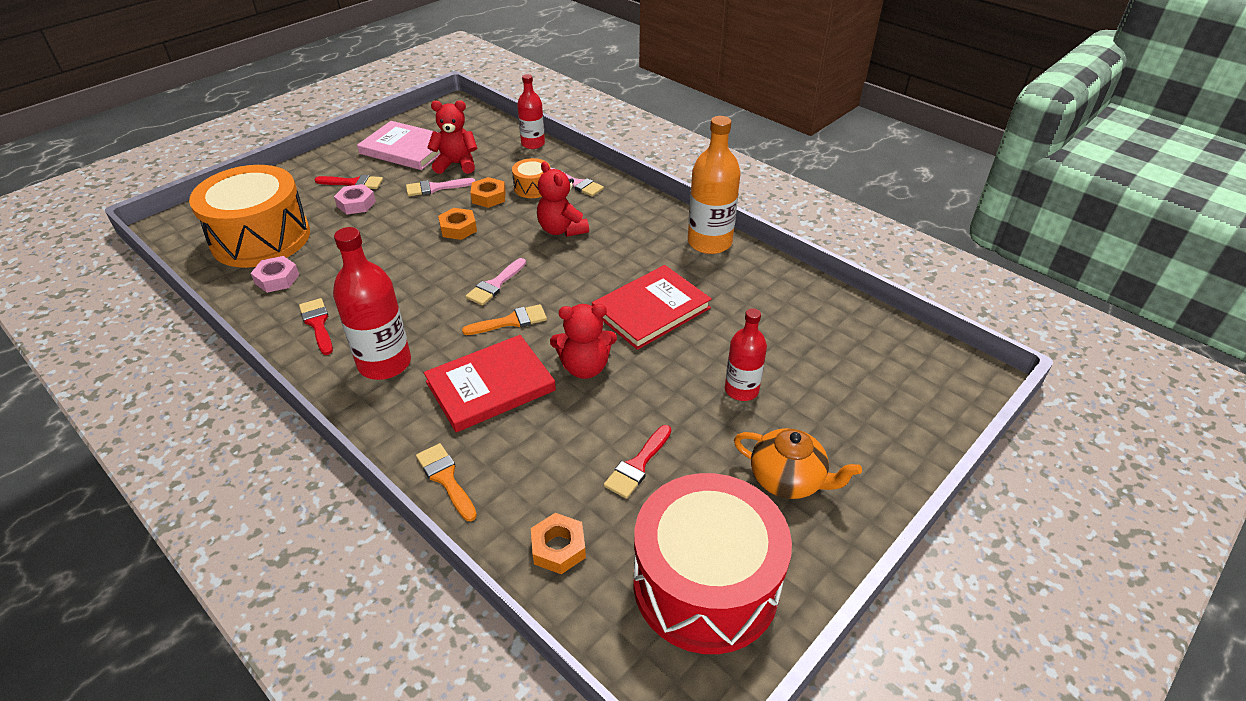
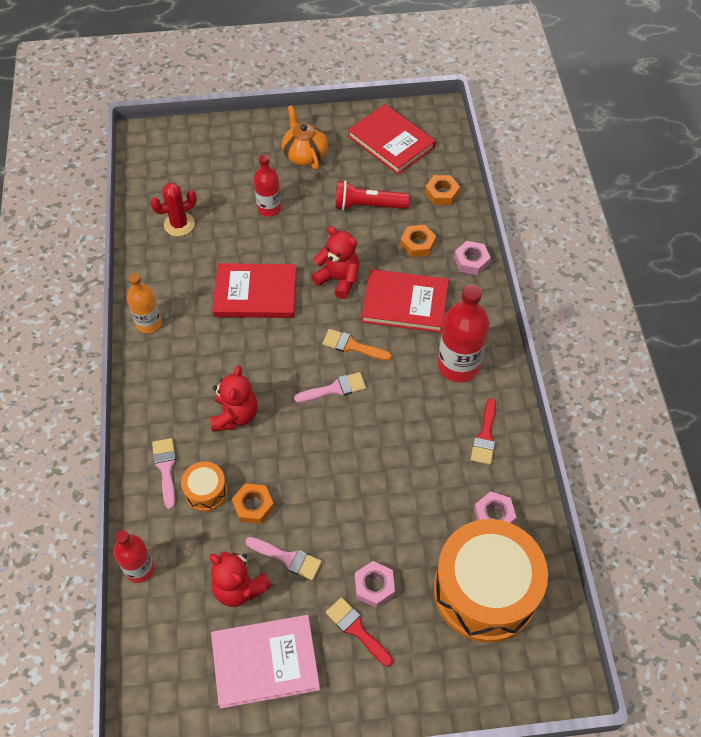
camera: 140 degrees left, 15 degrees up
pink book [357,121,440,170] -> pink book turned 75 degrees counterclockwise [211,615,320,709]
orange brush [416,443,477,521] -> pink nut [454,241,491,275]
orange nut [438,208,477,240] -> orange nut moved to [400,225,436,258]
red brush [604,425,671,499] -> red flashlight [335,180,410,210]
red drum [634,473,792,654] -> red book [348,104,436,174]
orange bottle [688,116,741,254] -> orange bottle [127,273,162,333], size x0.63
none -> red cactus [150,183,197,236]

